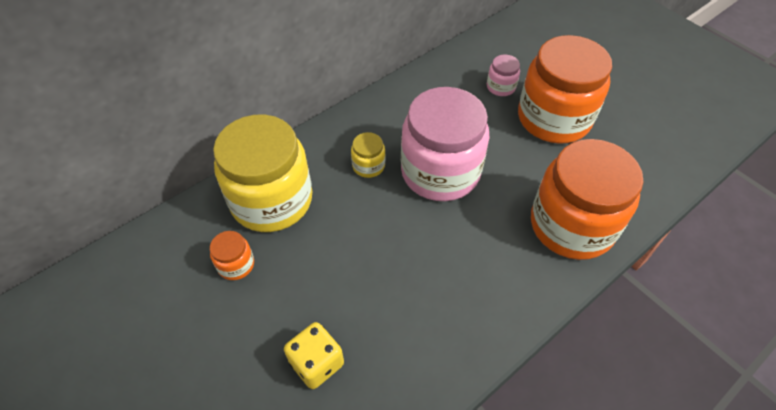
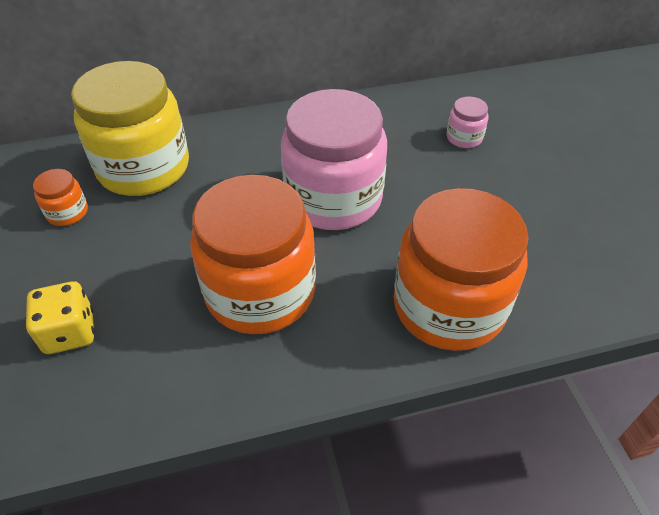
camera: 25 degrees right, 5 degrees down
yellow jar [351,132,385,178] -> none
orange jar [518,35,612,144] -> orange jar moved to [190,175,316,334]

